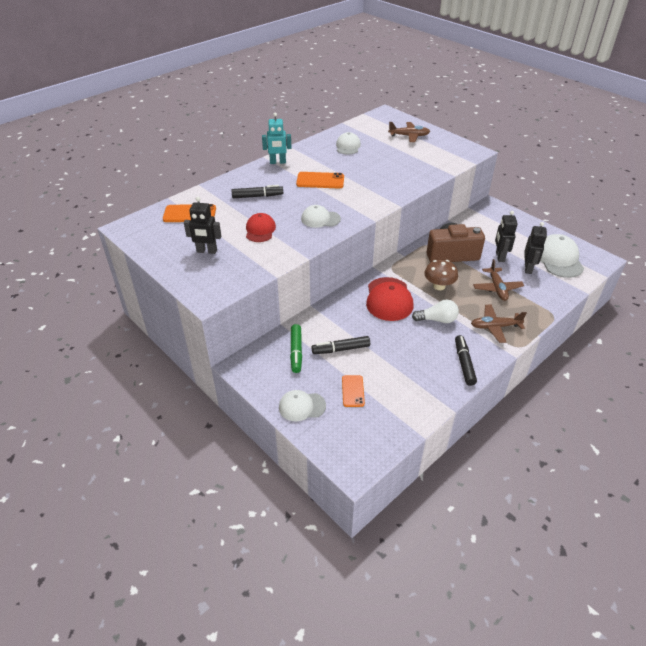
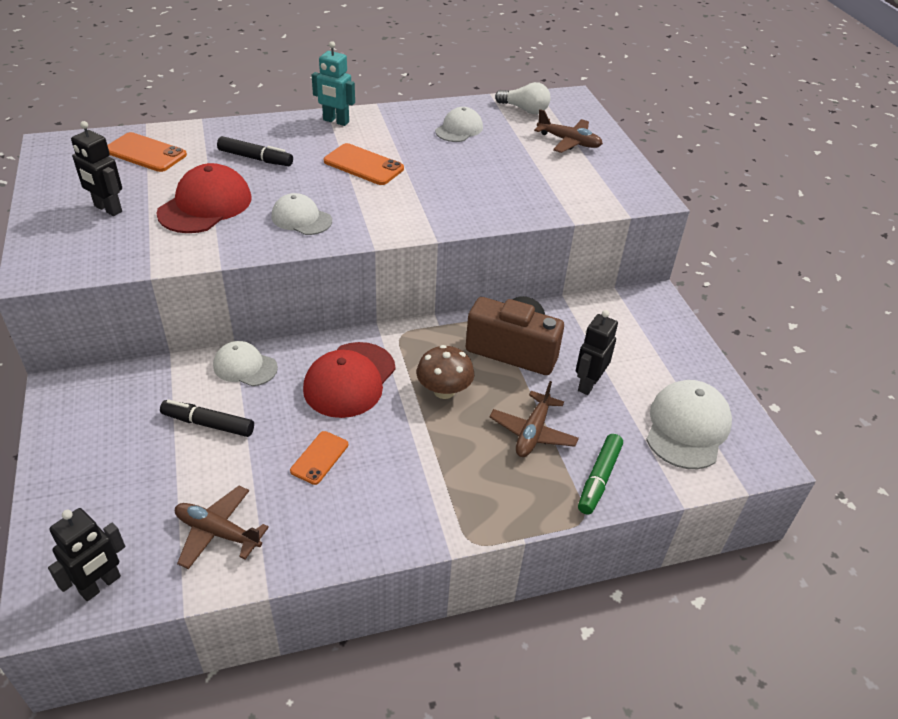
camera: 25 degrees right, 0 degrees up
red cap [246,213,276,242] -> red cap [156,163,252,233], size x1.59
white cap [279,390,326,421] -> white cap moved to [213,341,278,386]
green marker [290,324,302,373] -> green marker moved to [578,434,623,515]
orange phone [342,375,365,407] -> orange phone moved to [290,431,348,485]
white light bulb [412,300,459,323] -> white light bulb moved to [495,82,550,114]
black marker [455,335,477,386] -> none
brown plane [471,304,527,343] -> brown plane moved to [175,486,269,569]
black robot [524,222,547,274] -> black robot moved to [48,508,125,601]

